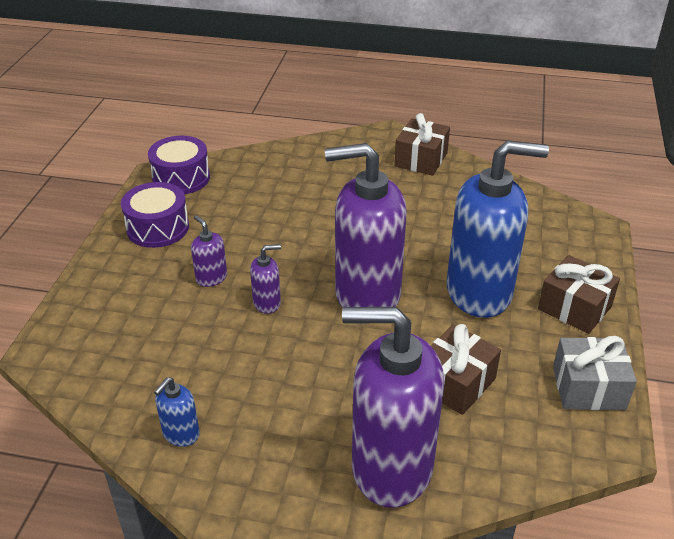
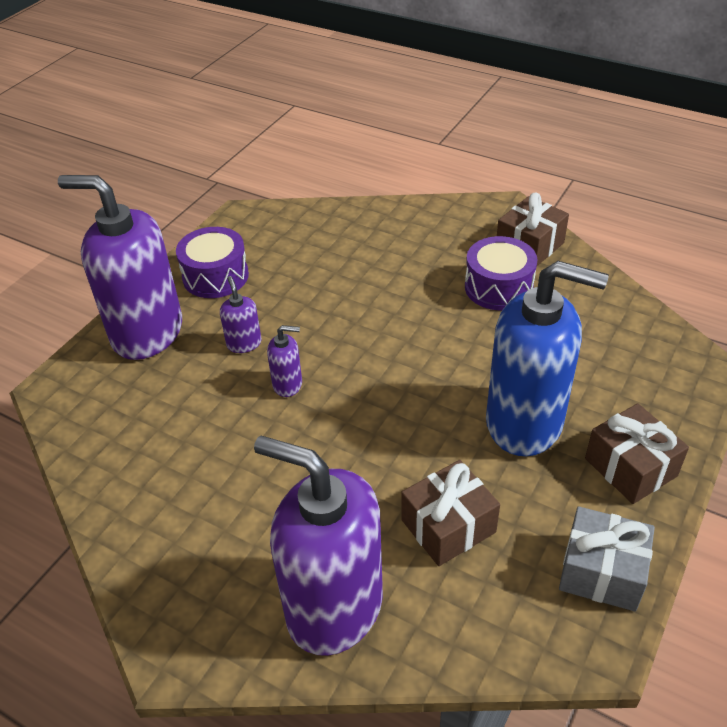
camera: 20 degrees right, 5 degrees up
purple drum [148,136,210,194] -> purple drum moved to [465,236,538,310]
blue soap dispenser [154,377,200,447] -> none
purple soap dispenser [325,143,407,308] -> purple soap dispenser moved to [58,175,182,360]

